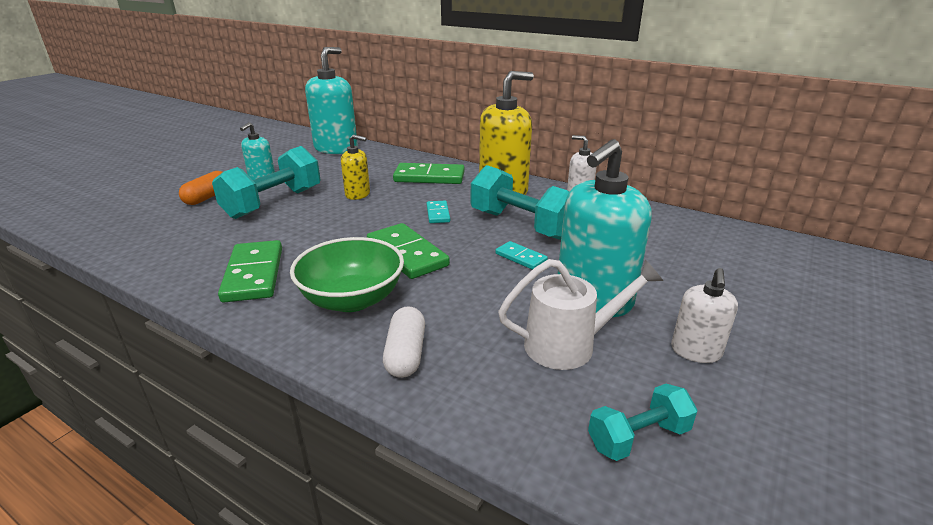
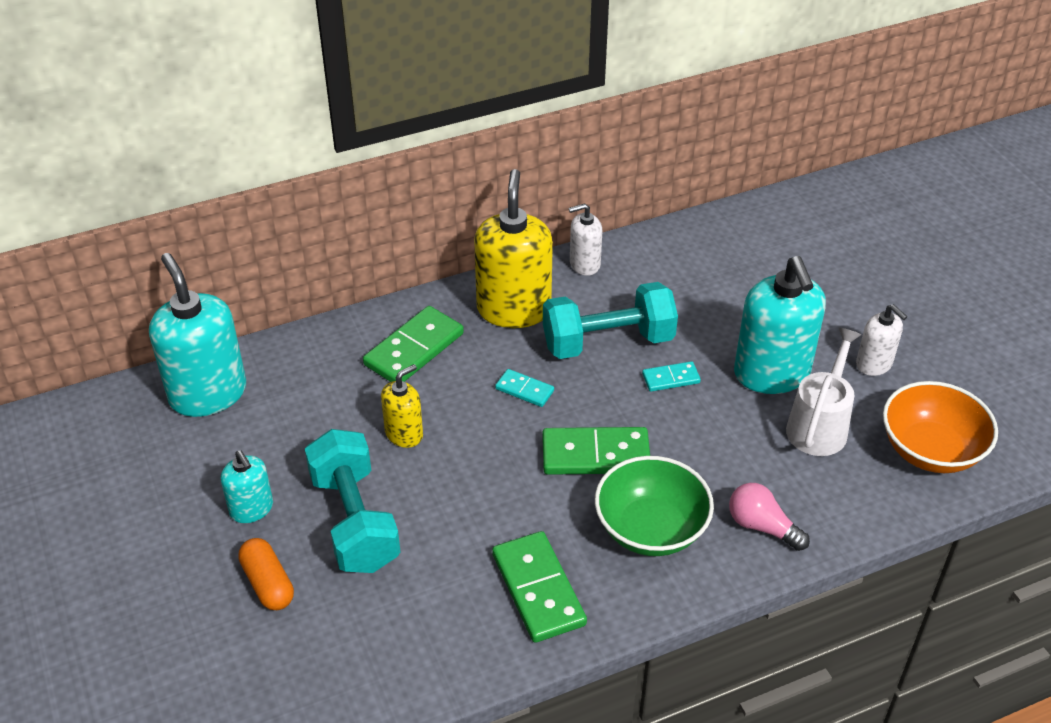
camera: 55 degrees left, 15 degrees up
green domino [218,240,282,303] -> green domino turned 45 degrees clockwise [492,531,587,643]
white capsule [383,306,425,378] -> pink light bulb [729,483,810,551]
turquoise dumbbell [588,384,697,461] -> orange bowl [883,381,998,473]

